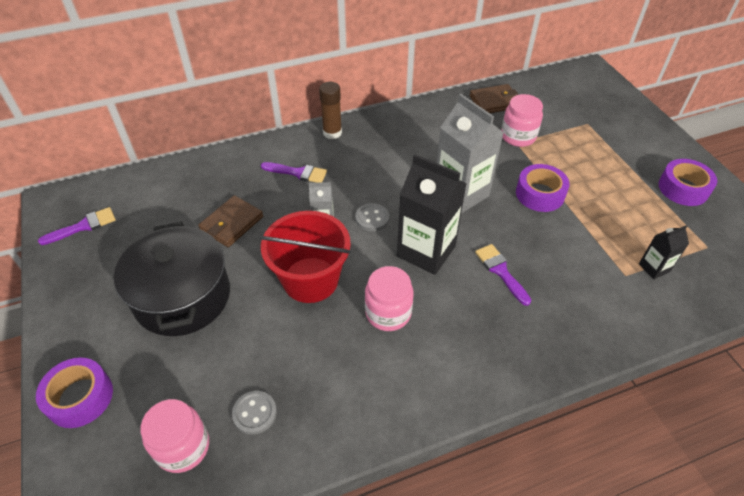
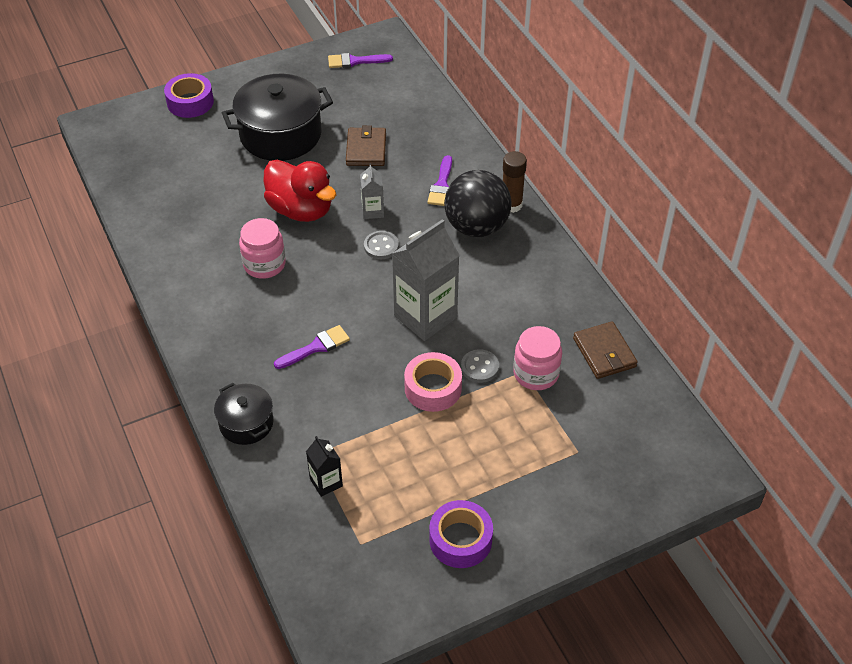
camera: 85 degrees right, 0 degrees up
purple brush [38,207,116,245] -> purple brush turned 120 degrees clockwise [328,53,393,68]
pink jar [140,399,209,473] -> none
brown wallet [198,195,263,247] -> brown wallet turned 60 degrees clockwise [346,125,386,166]
grey button [232,391,277,435] -> grey button moved to [461,349,499,383]
red bucket [259,211,351,303] -> red duck [263,160,336,222]
black carton [397,154,467,275] -> none
purple tape [516,164,570,212] -> pink tape [404,352,462,412]
none -> black pot [214,383,273,445]
none -> black ball [444,170,511,237]

